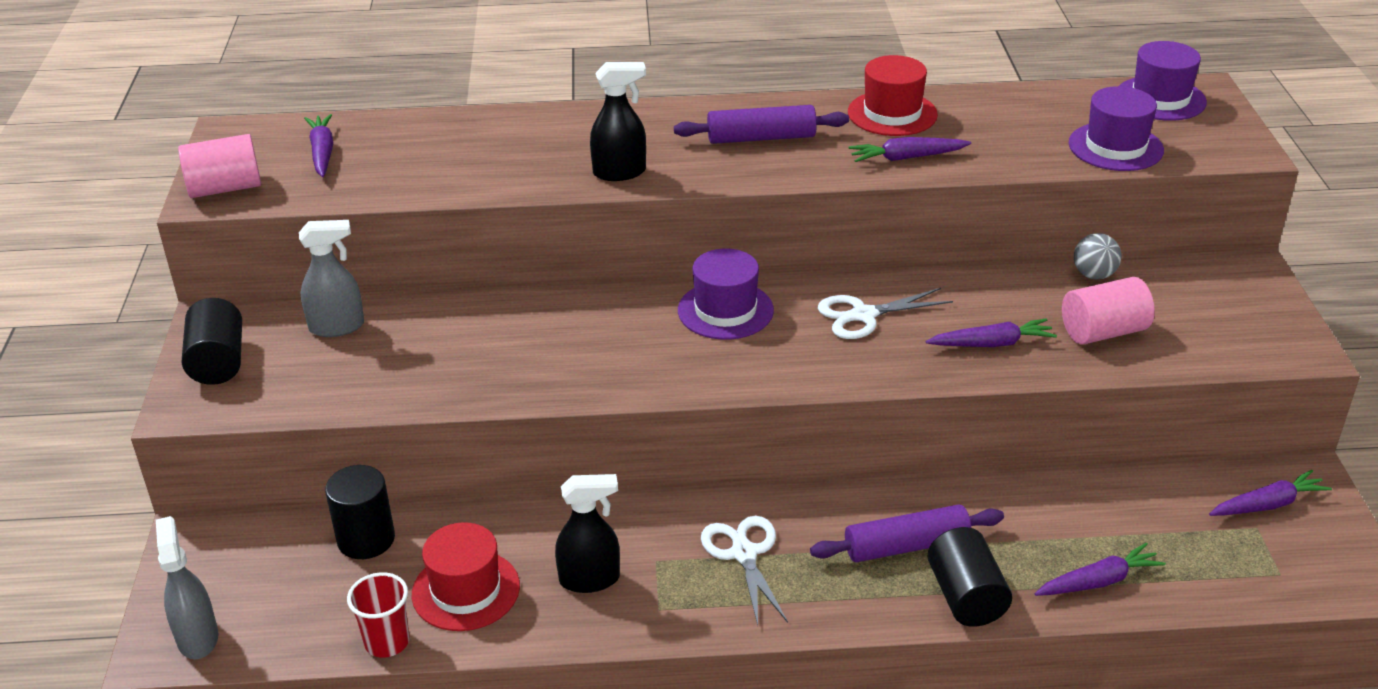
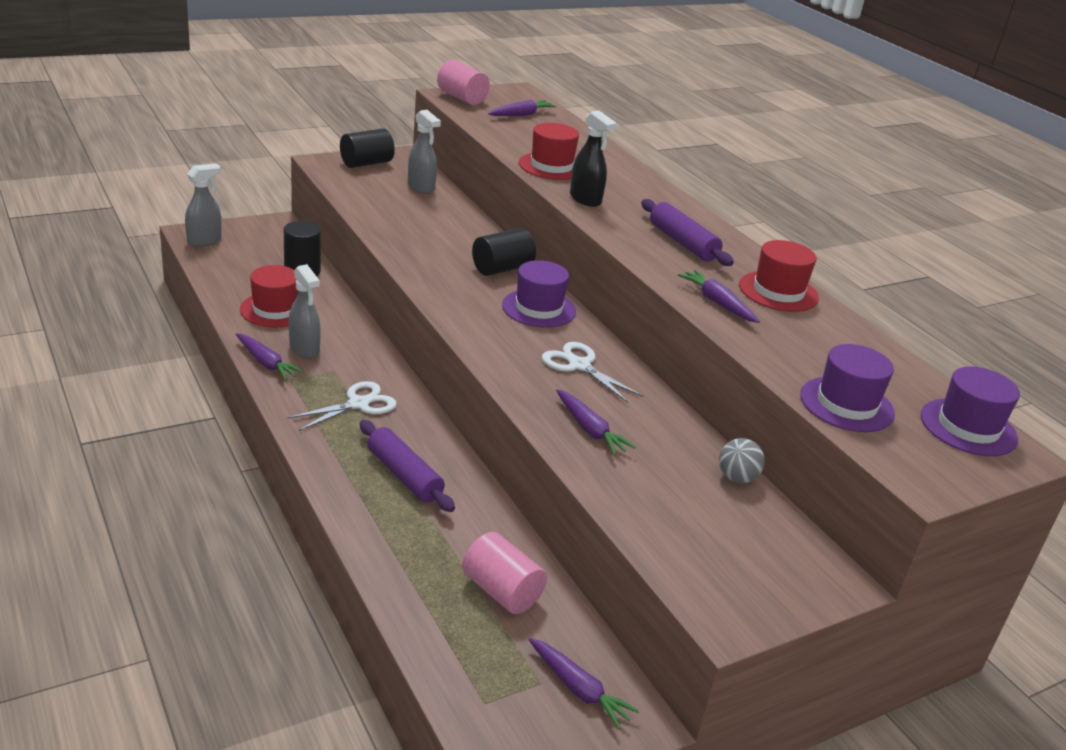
camera: 60 degrees right, 5 degrees down
red cup [347,572,410,658] -> none
black spray bottle [555,474,620,593] -> grey spray bottle [289,264,321,359]
black cylinder [928,527,1012,627] -> black cylinder moved to [472,228,536,276]
purple carrot [1035,543,1166,596] -> purple carrot moved to [236,333,304,380]
pink cylinder [1062,277,1155,345] -> pink cylinder moved to [462,532,547,614]
none -> red hat [519,123,579,180]

